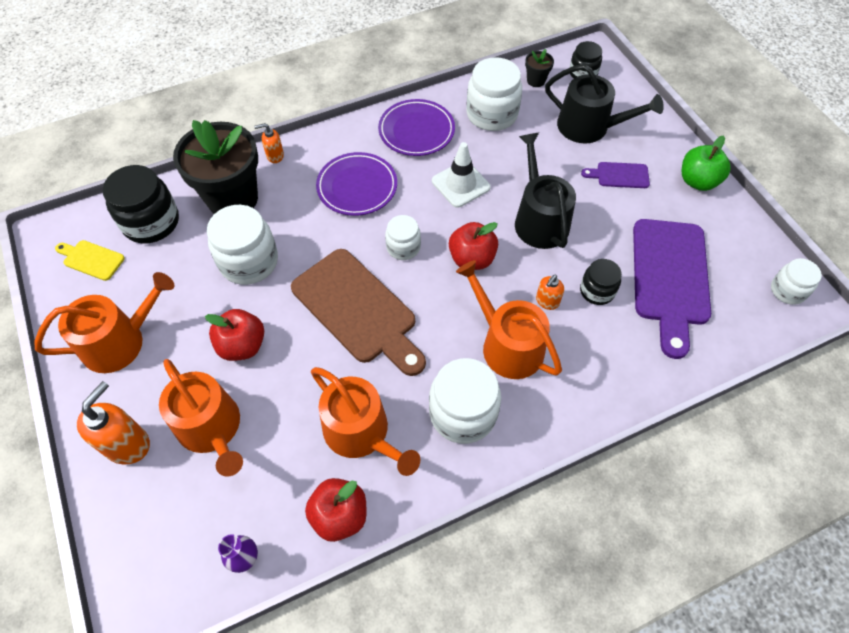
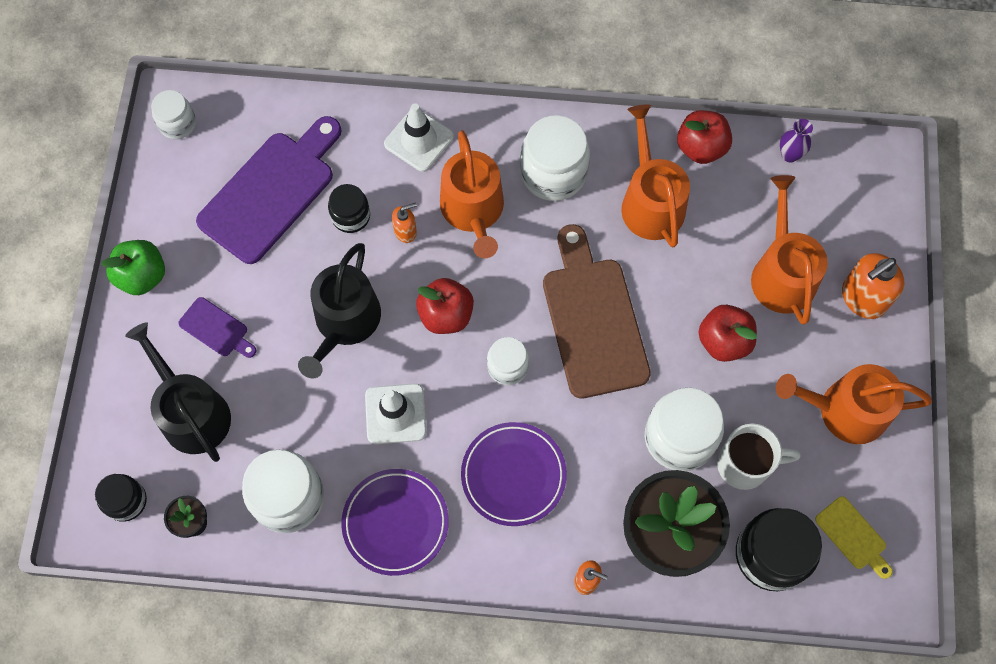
camera: 150 degrees left, 10 degrees up
none -> white traffic cone [384,103,454,172]
none -> white mug [717,423,801,490]

